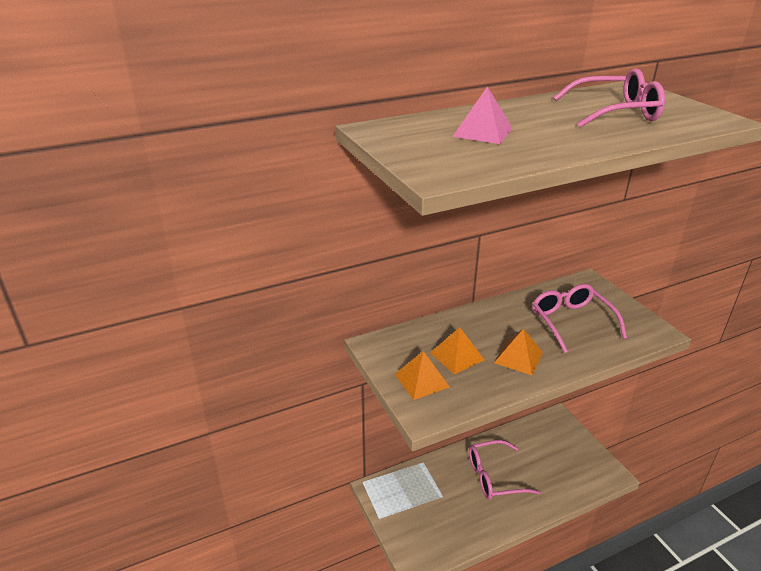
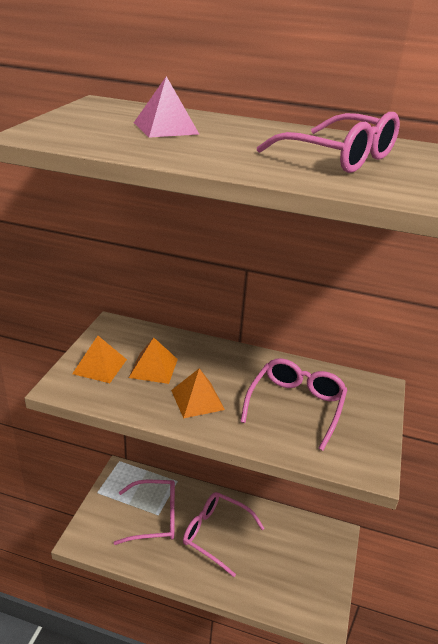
camera: 40 degrees right, 0 degrees up
none -> pink glasses [114,480,175,545]

